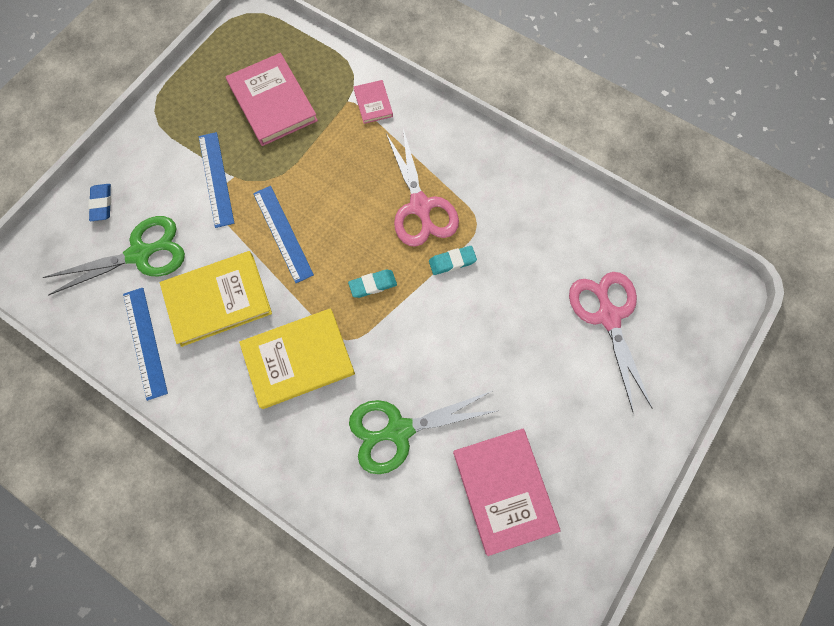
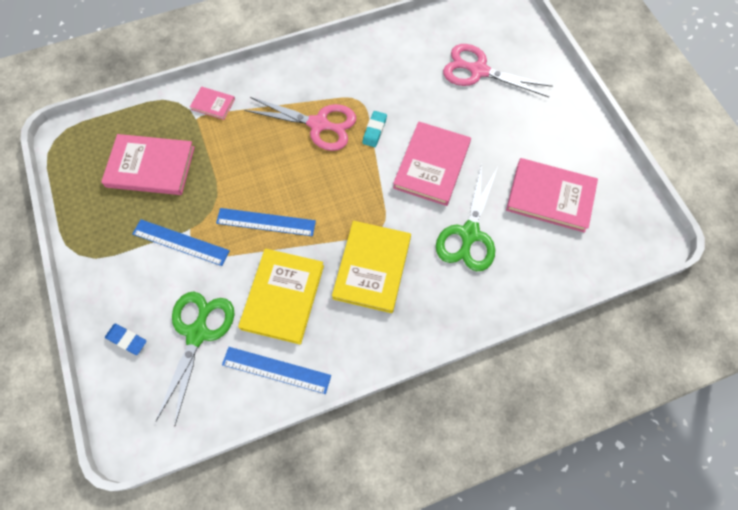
camera: 55 degrees left, 5 degrees down
turquoise eraser [348,270,397,298] -> none
none -> pink book [393,121,471,206]

